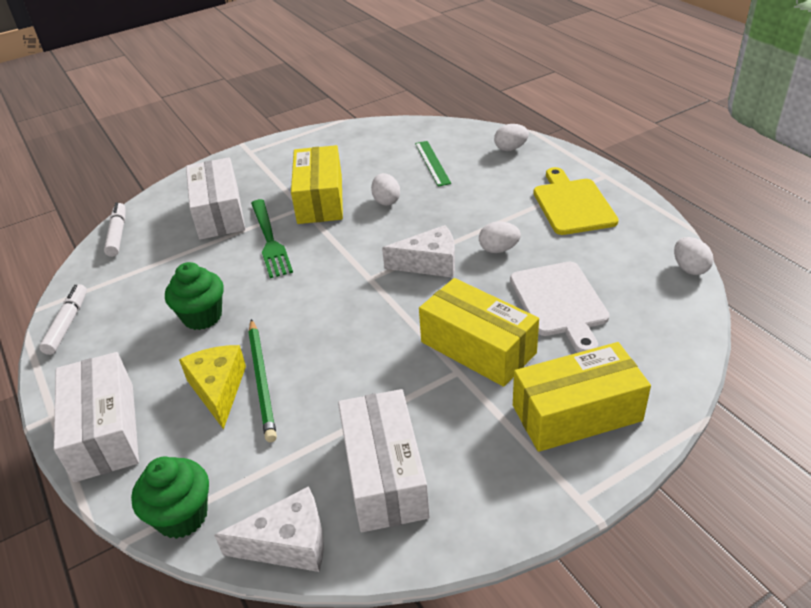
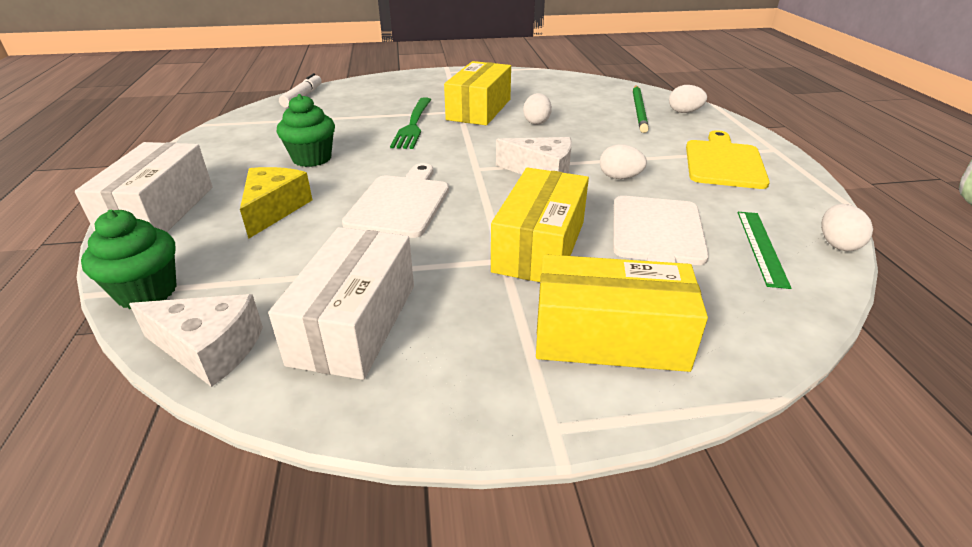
camera: 20 degrees right, 5 degrees down
white marker [39,284,87,355] -> none
white box [186,157,245,240] -> none
green pencil [248,319,277,442] -> green pencil moved to [633,85,649,133]
green ruler [415,141,451,187] -> green ruler moved to [738,212,791,289]
yellow box [419,278,539,387] -> yellow box turned 45 degrees clockwise [491,168,589,282]
none -> white cutting board [342,163,449,238]

